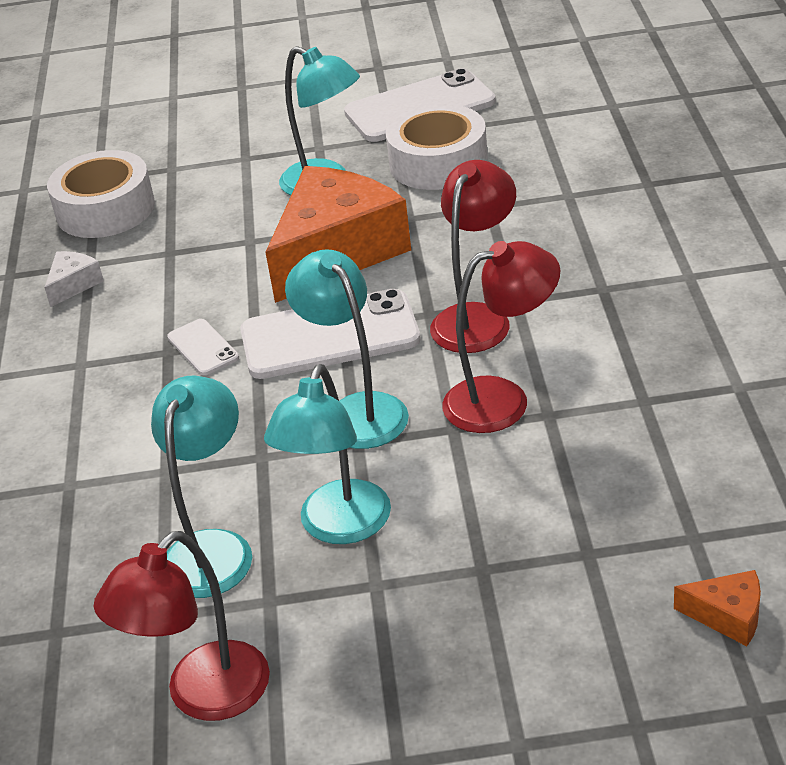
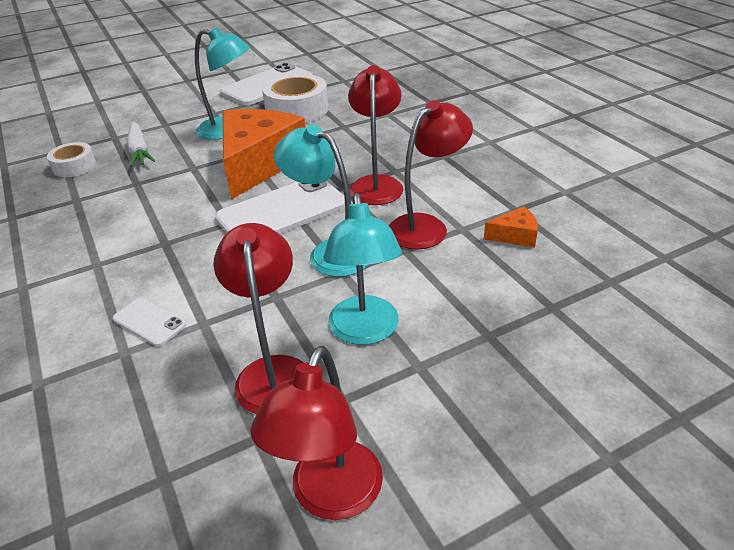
camera: 25 degrees left, 0 degrees up
white cheese [44,251,104,307] -> none
white tape [47,150,155,238] -> white tape [47,142,96,177], size x0.58
turquoise lamp [151,376,252,598] -> red lamp [213,223,304,414]
white phone [167,319,239,375] -> white phone moved to [113,298,186,347]
orange cheese [674,570,761,646] -> orange cheese moved to [484,206,538,248]
none -> white carrot [127,122,155,167]

